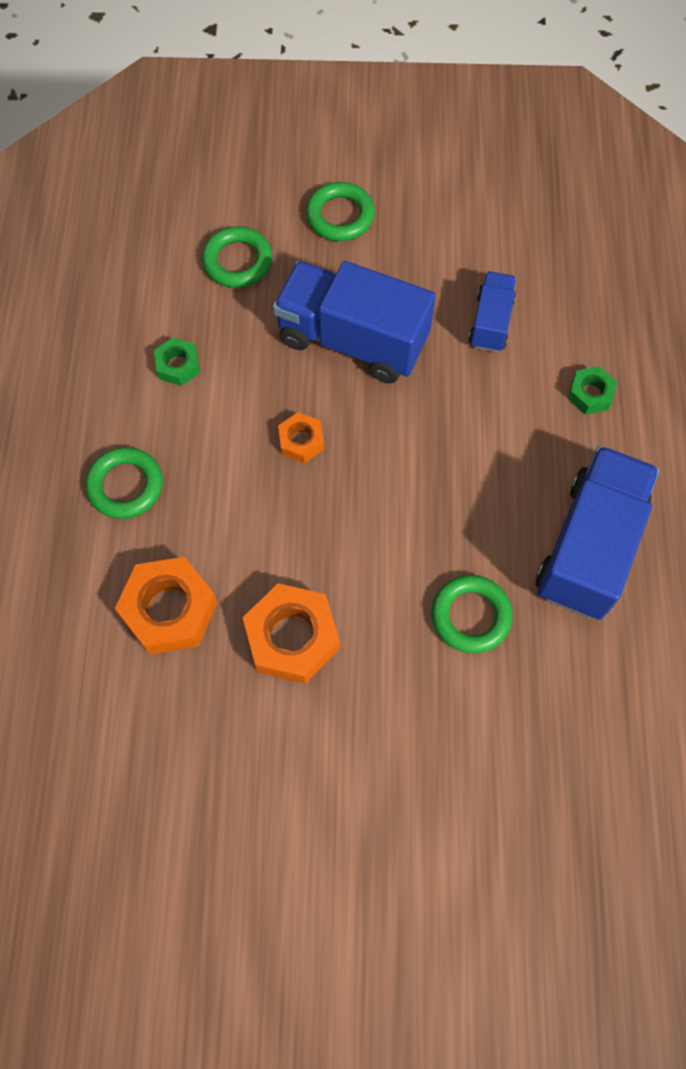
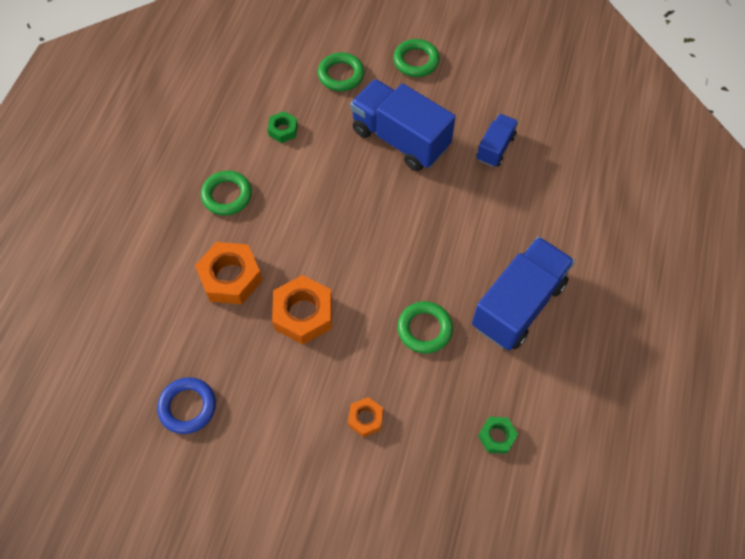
camera: 15 degrees right, 5 degrees down
orange nut [278,412,324,463] -> orange nut moved to [348,397,383,437]
green nut [568,366,617,415] -> green nut moved to [478,417,518,454]
none -> blue ring [157,377,216,434]

